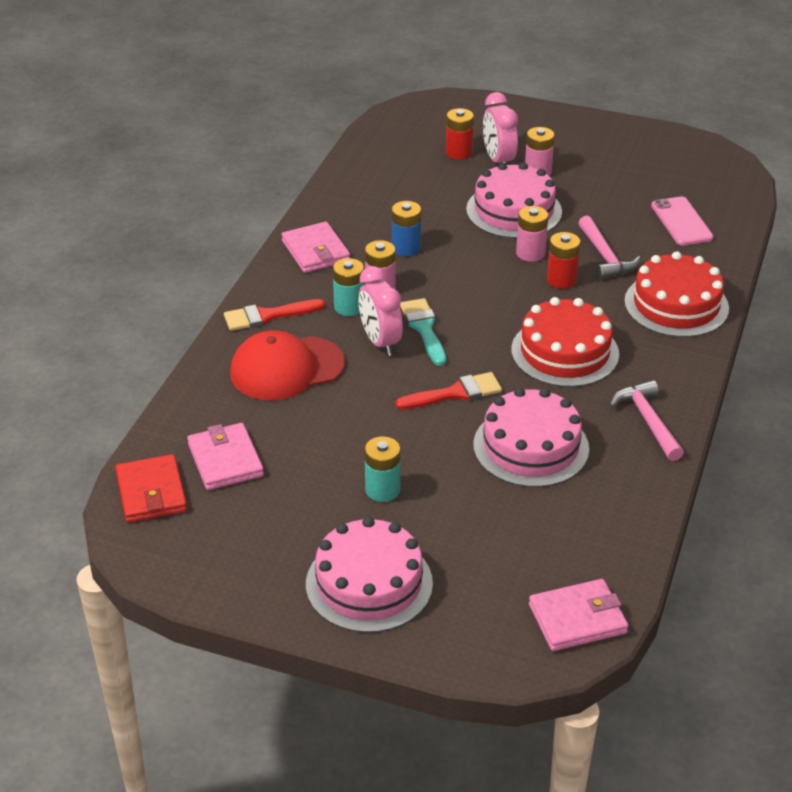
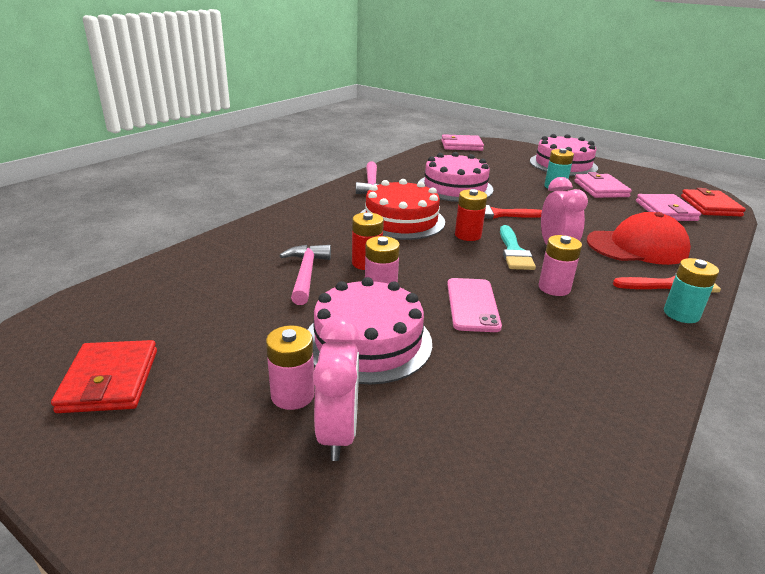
camera: 165 degrees left, 10 degrees down
pink wallet [282,222,350,273] -> pink wallet moved to [574,172,632,198]
turquoise battery [333,258,364,316] -> turquoise battery moved to [664,258,719,323]
blue battery [392,201,421,256] -> none
red battery [446,108,474,160] -> red battery moved to [455,189,487,241]
red cake [624,251,729,337] -> none
pink phone [651,197,713,246] -> pink phone moved to [447,278,502,332]
none -> red wallet [51,340,157,413]

